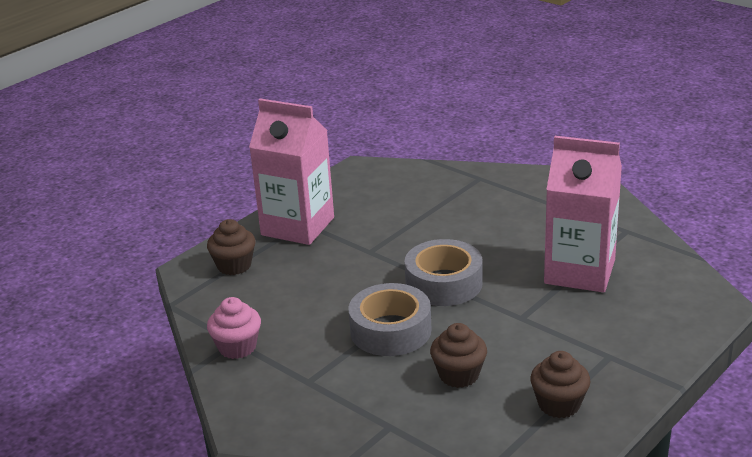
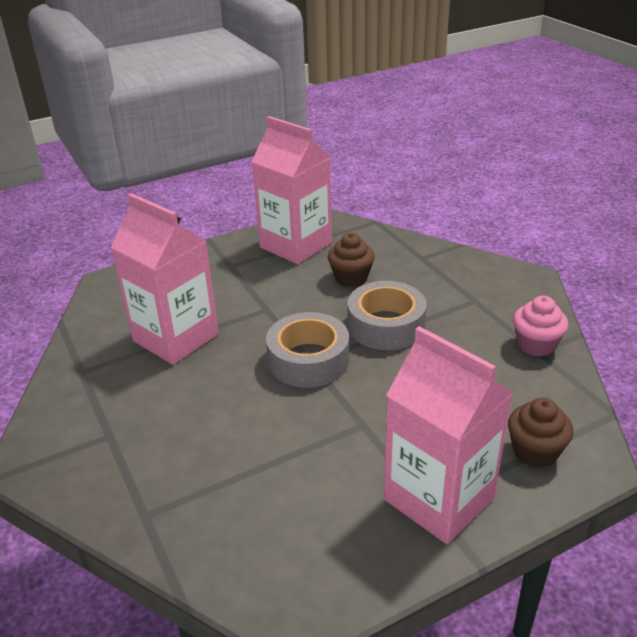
camera: 160 degrees left, 5 degrees up
brown cupcake [530,351,591,418] -> pink carton [251,116,332,264]

